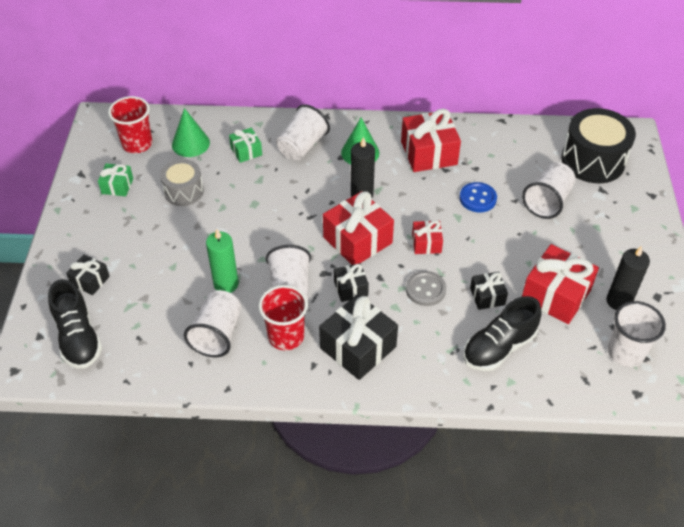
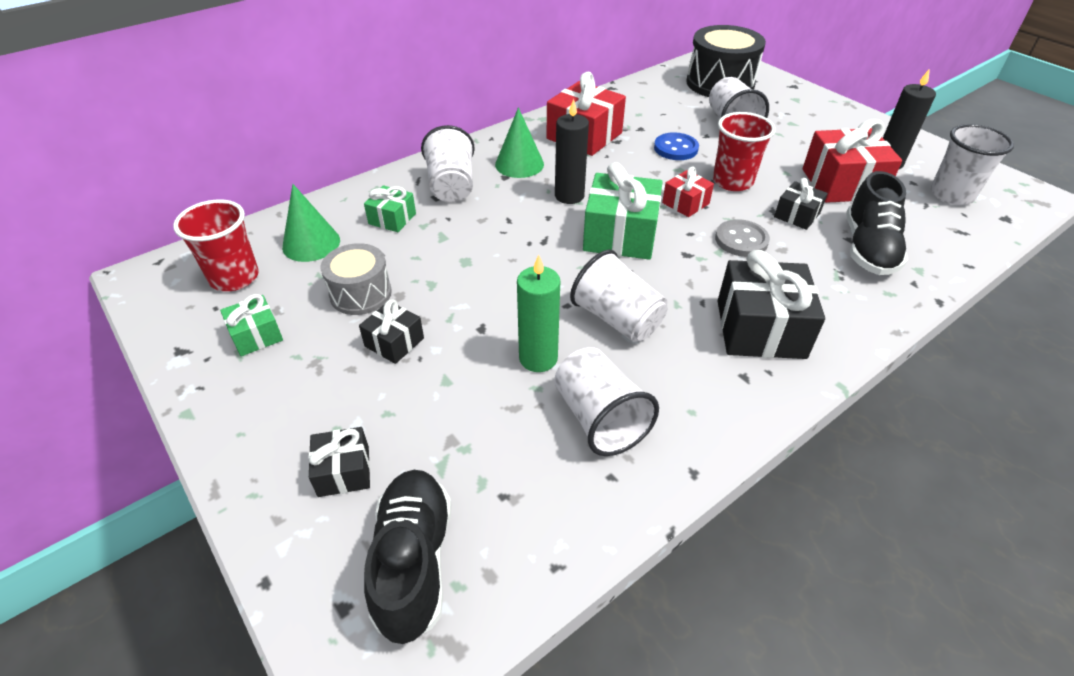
camera: 40 degrees left, 5 degrees down
black shoe [48,279,102,369] -> black shoe turned 120 degrees counterclockwise [364,470,451,644]
red cup [259,285,308,350] -> red cup moved to [713,112,775,191]
red gift [323,191,394,265] -> green gift [583,162,663,260]
black gift [334,263,369,302] -> black gift moved to [359,299,424,364]

